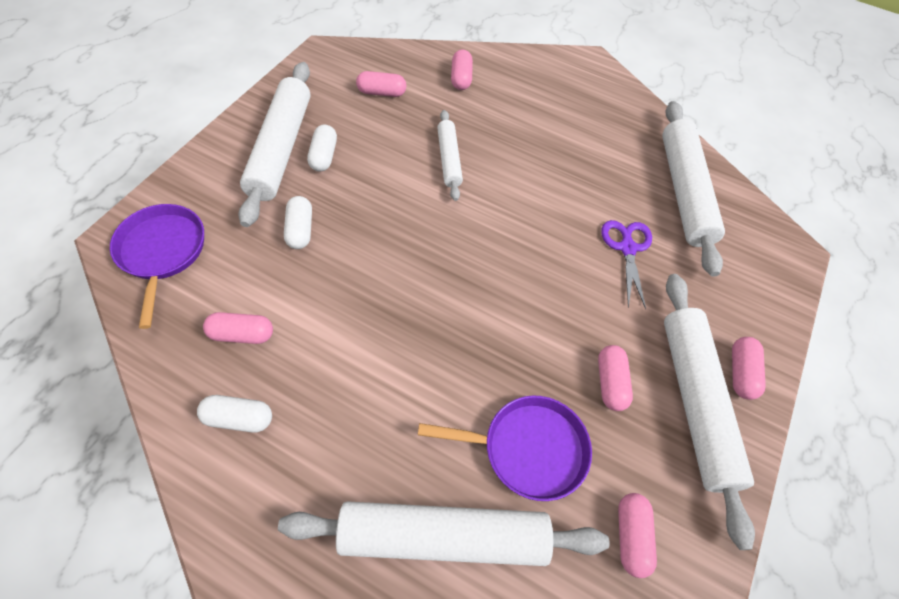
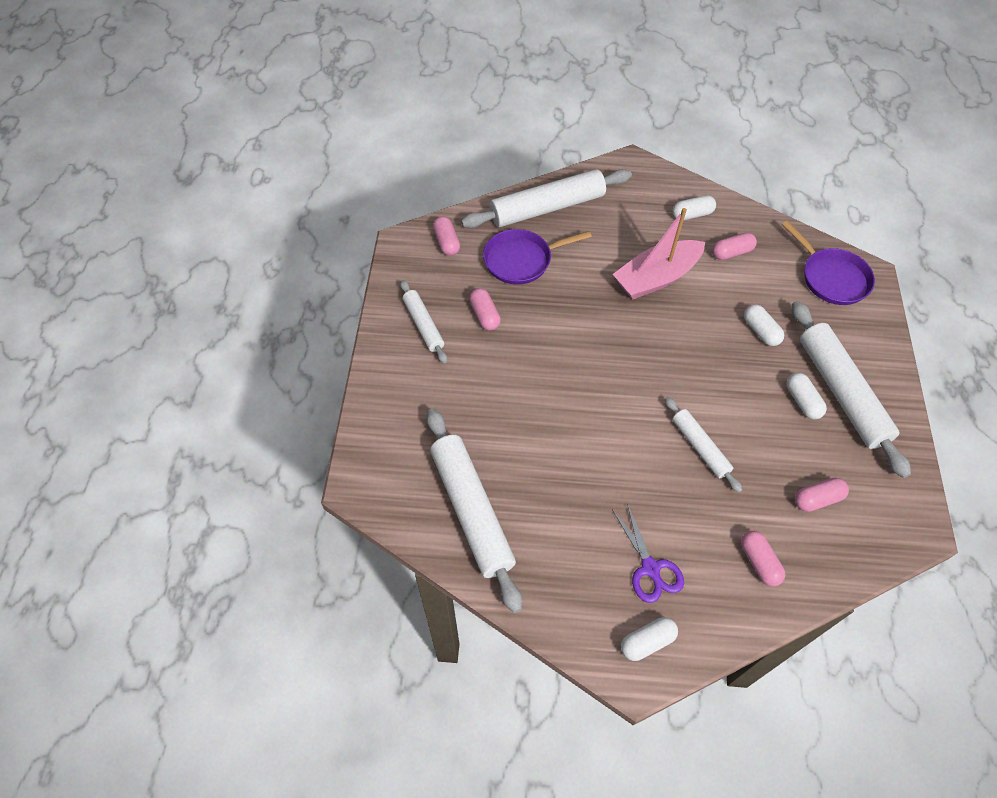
camera: 160 degrees right, 0 degrees up
purple scissors [601,220,652,309] -> purple scissors moved to [612,503,684,603]
white rolling pin [664,274,755,550] -> white rolling pin [400,280,447,364], size x0.55
pink capsule [732,337,766,400] -> none
none -> pink boat [613,208,705,300]
none -> white capsule [621,617,678,661]

